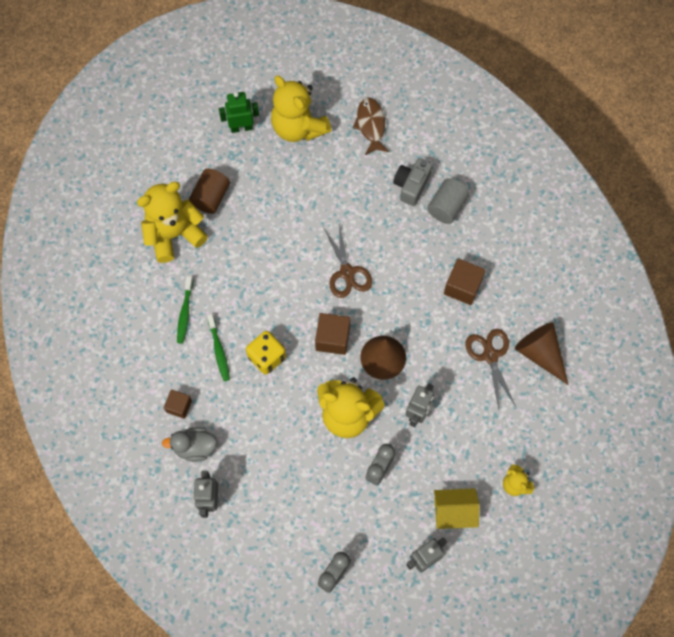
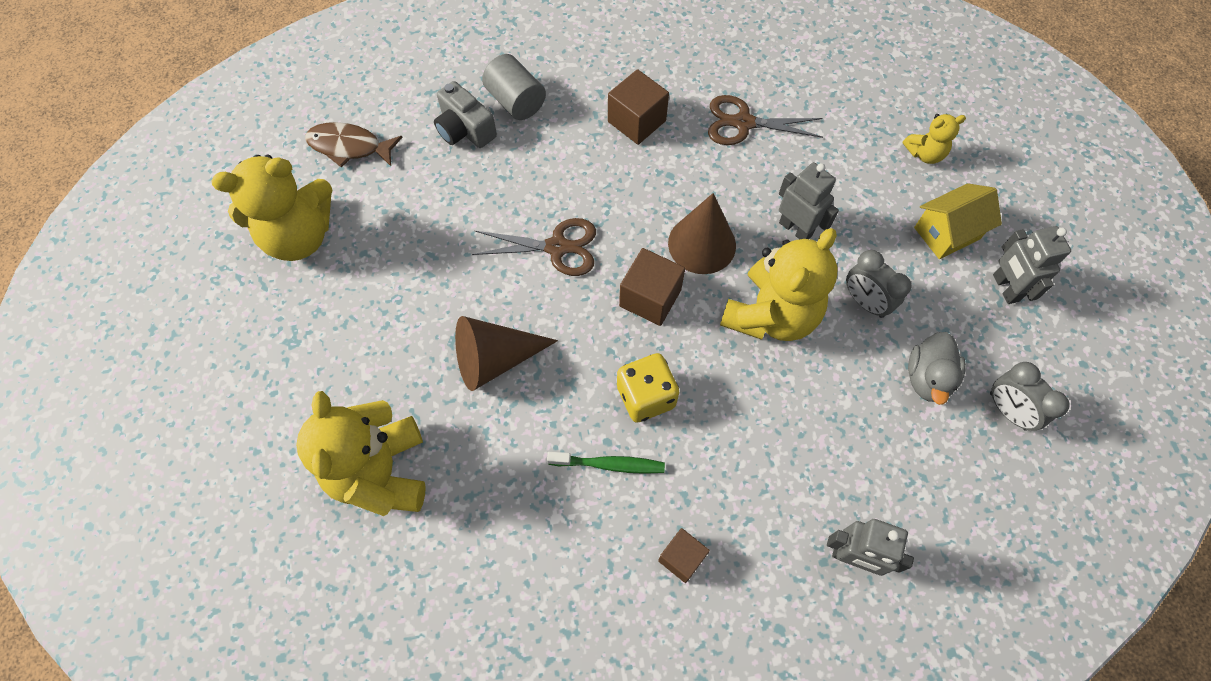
camera: 70 degrees left, 5 degrees down
grey duck [162,428,217,462] -> grey duck moved to [908,332,966,405]
green toothbrush [177,276,193,344] -> none
brown cylinder [189,168,230,214] -> none
green robot [219,92,259,133] -> none
yellow house [434,488,480,529] -> yellow house turned 45 degrees clockwise [914,183,1002,259]
brown cone [515,322,569,385] -> brown cone moved to [455,316,558,391]

